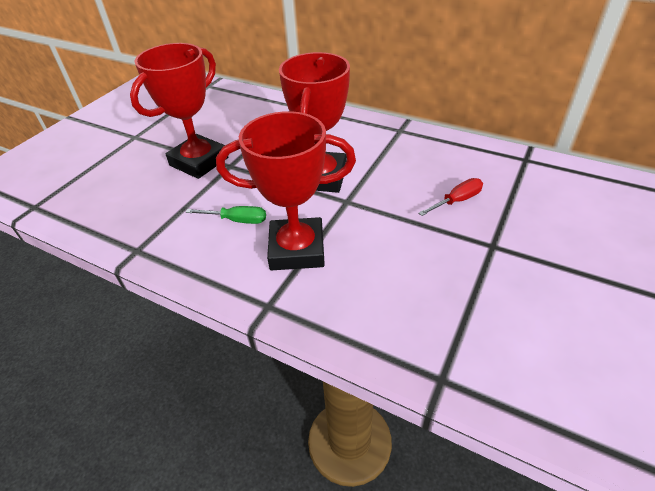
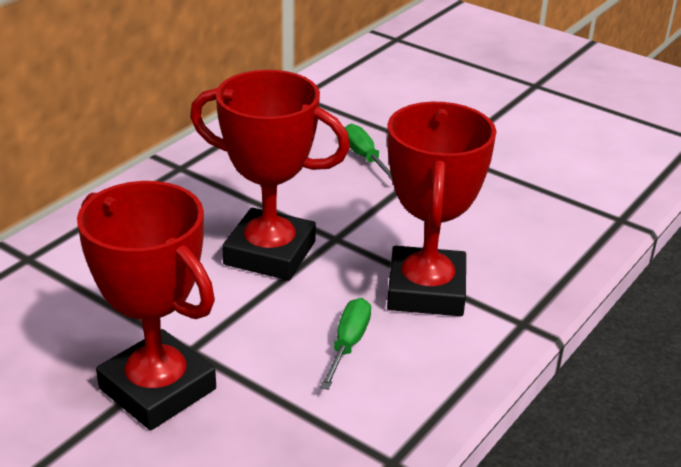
camera: 85 degrees left, 10 degrees down
red screwdriver [419,178,483,216] -> green screwdriver [345,124,392,180]

